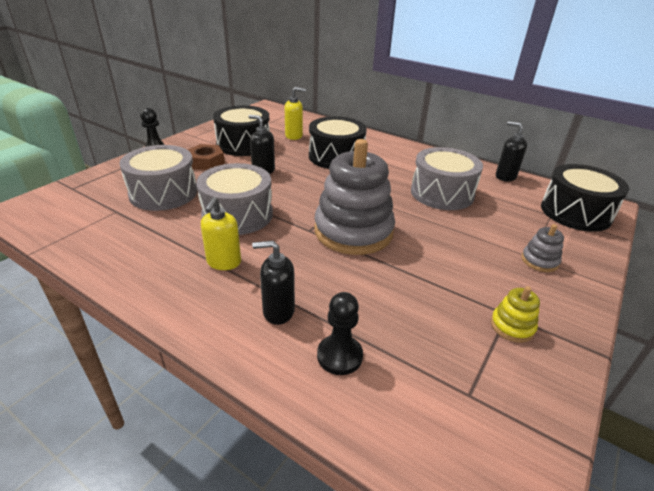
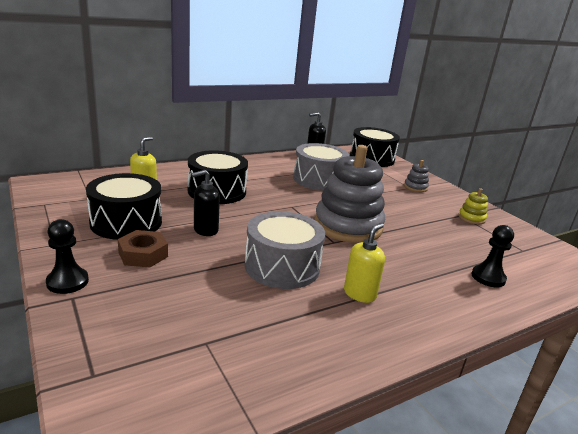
camera: 65 degrees left, 10 degrees down
grey drum [119,145,197,211] -> none
yellow soap dispenser [201,197,241,270] -> yellow soap dispenser turned 90 degrees counterclockwise [344,223,385,303]
black soap dispenser [252,241,295,325] -> none

